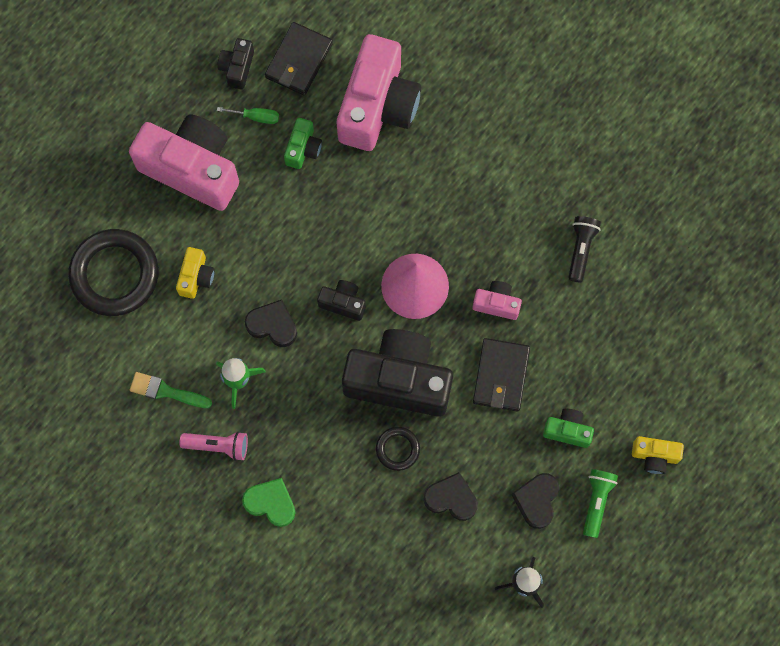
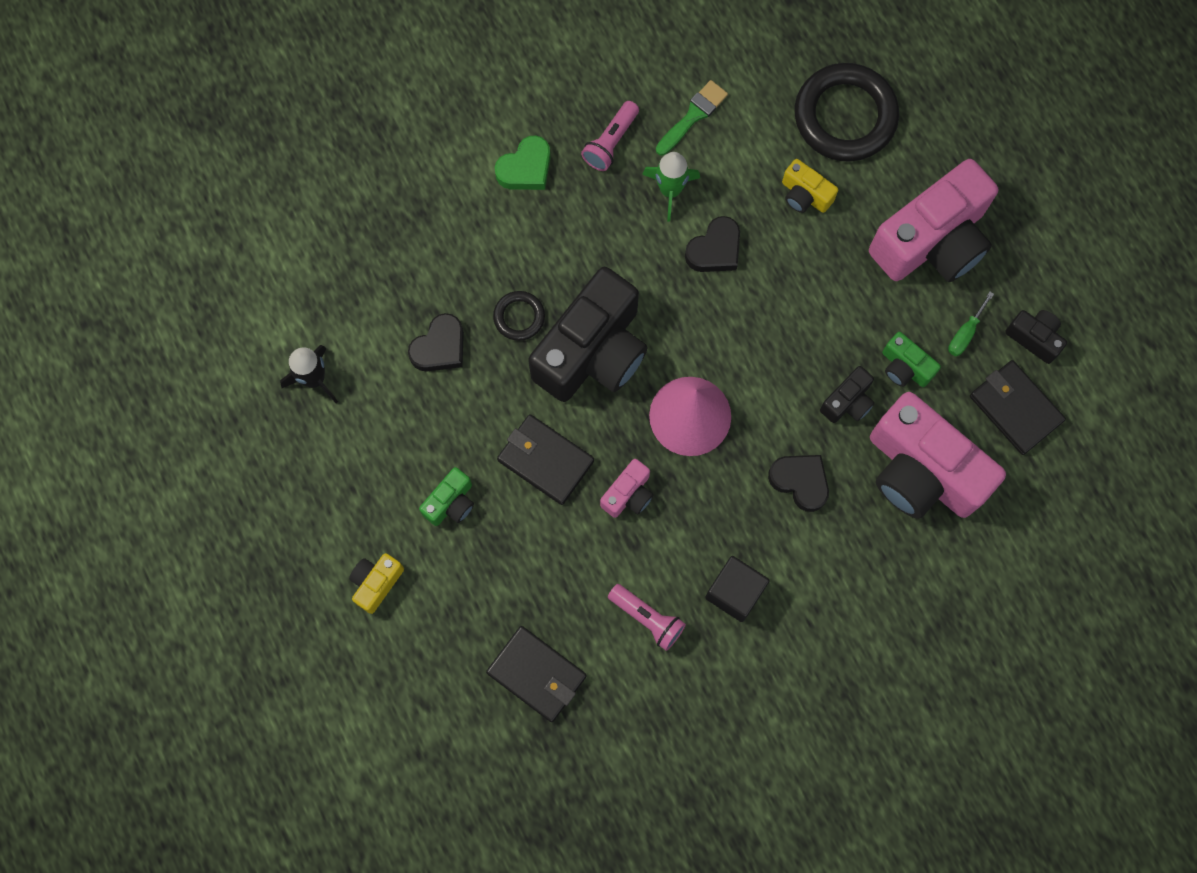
camera: 115 degrees right, 0 degrees up
black camera [317,280,366,321] -> black camera moved to [820,366,874,423]
black heart [511,473,559,529] -> black heart moved to [768,455,829,512]
black flashlight [568,216,601,283] -> pink flashlight [608,584,686,651]
green flashlight [583,469,618,538] -> none
none -> black wallet [486,626,587,722]
none -> black cube [705,556,770,622]

